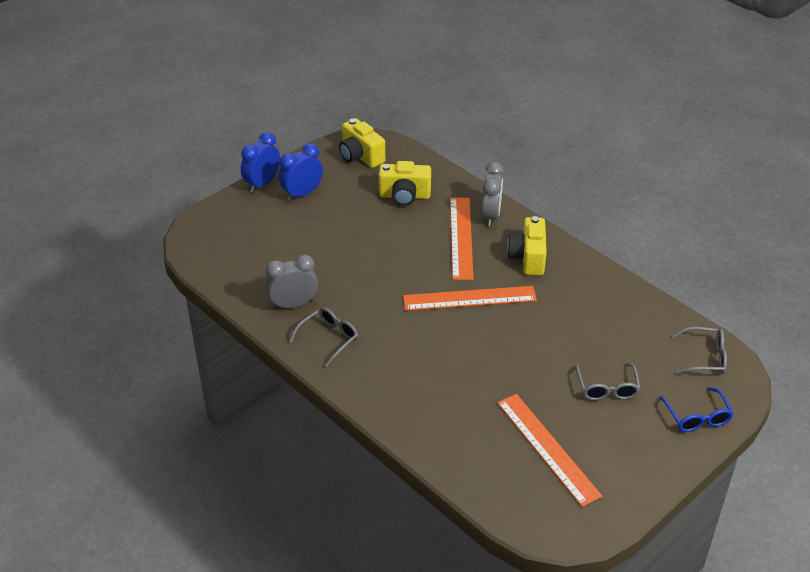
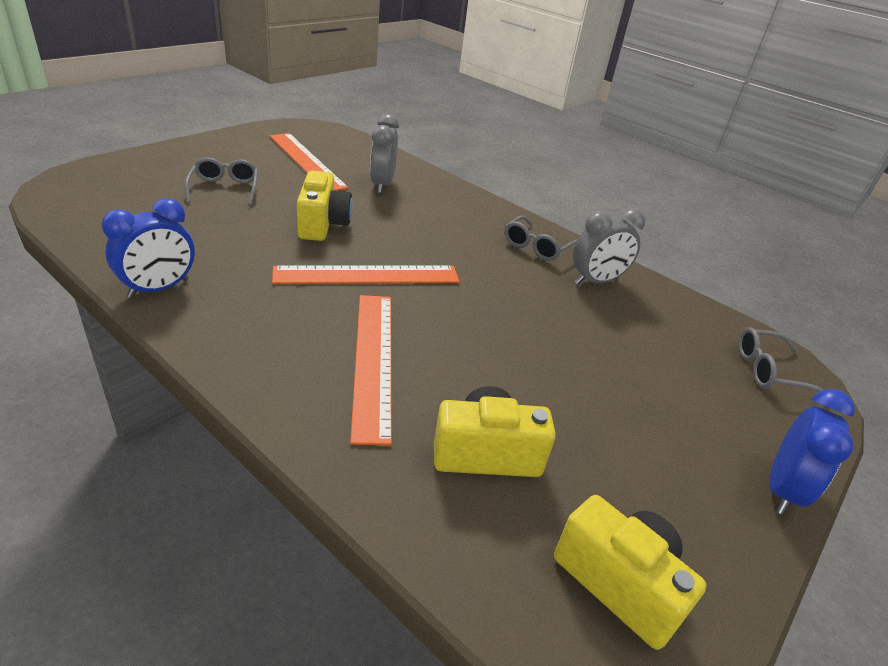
camera: 170 degrees right, 5 degrees down
blue clock [279,143,323,201] -> blue clock moved to [101,198,195,298]
grey clock [482,162,504,227] -> grey clock moved to [370,114,399,193]
yellow camera [507,216,547,276] -> yellow camera moved to [297,171,352,241]
blue glasses [659,387,734,432] -> none
grey glasses [672,327,727,374] -> grey glasses moved to [738,327,823,392]

